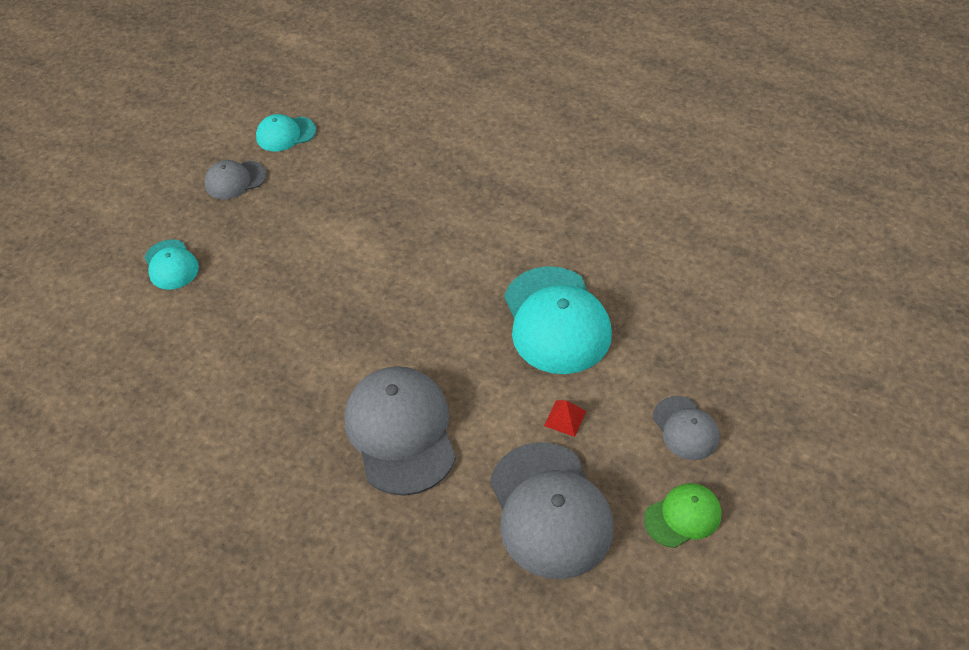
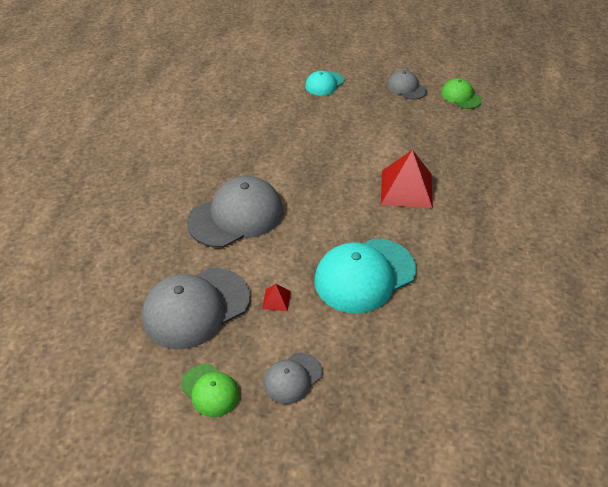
camera: 70 degrees right, 5 degrees down
turquoise cap [256,114,316,152] -> green cap [441,78,482,109]
none -> red pyramid [381,150,433,208]

